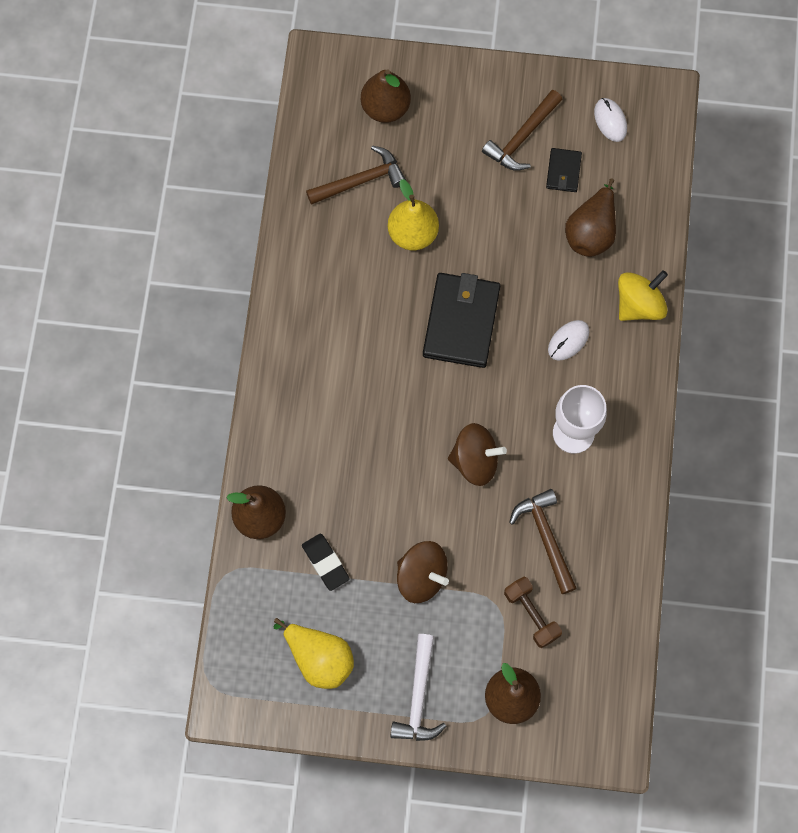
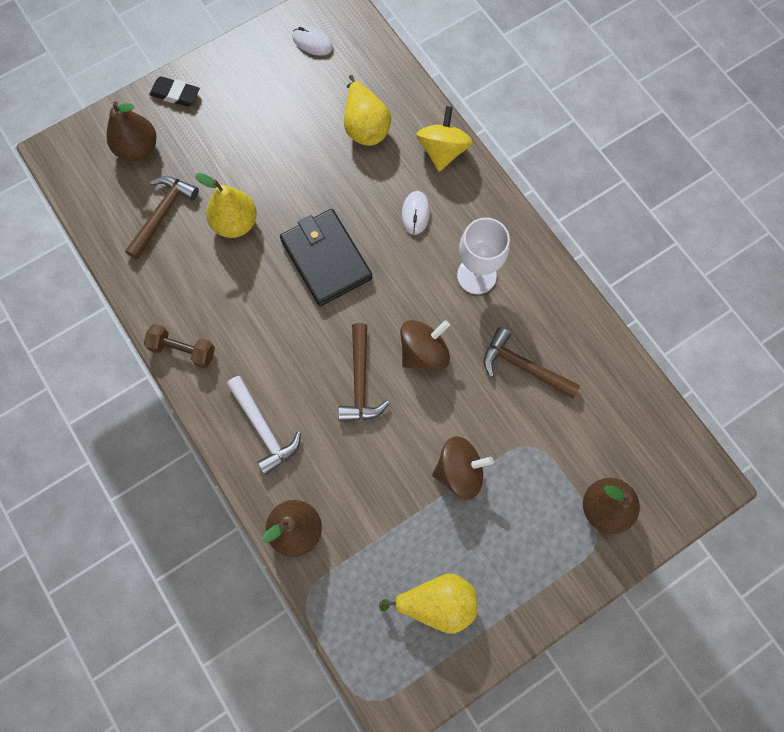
camera: 40 degrees left, 0 degrees up
black eraser [302,534,350,591] -> black eraser moved to [149,76,200,107]
white hammer [390,634,446,741] -> white hammer moved to [227,376,301,475]
brown hammer [482,90,563,171] -> brown hammer moved to [338,323,390,421]
brown dumbbell [504,577,562,648] -> brown dumbbell moved to [144,324,215,368]
black wallet [546,148,582,192] -> none
brown pear [565,178,616,257] -> yellow pear [344,75,391,146]

